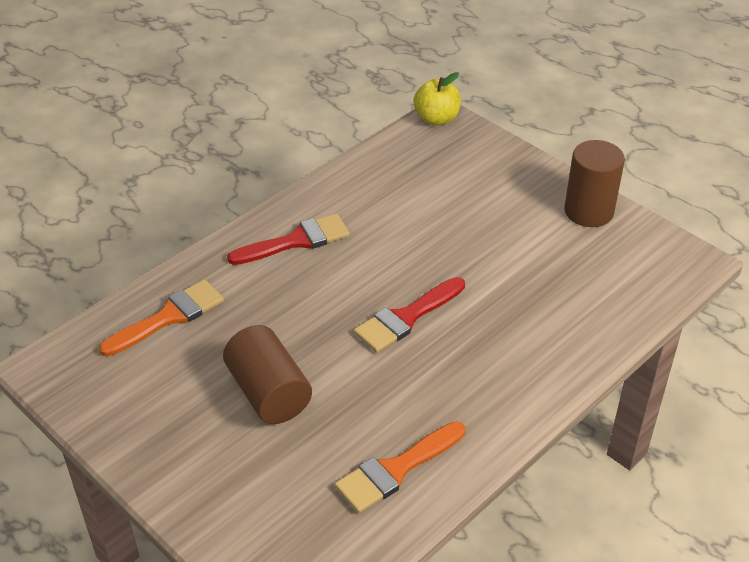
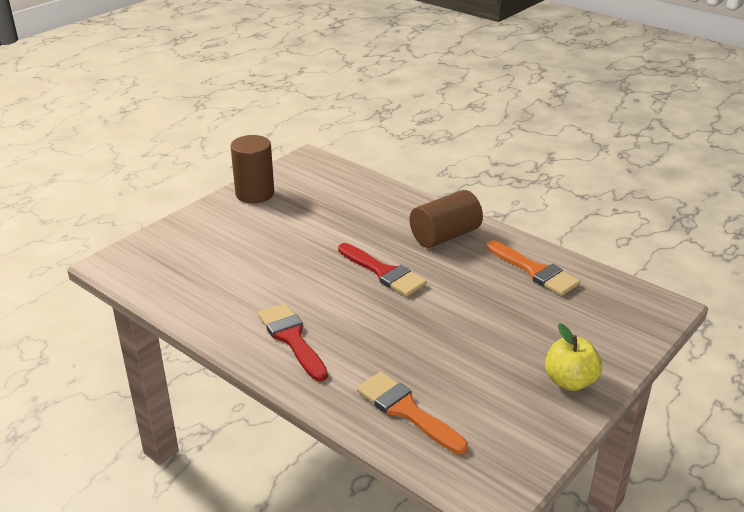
camera: 95 degrees left, 10 degrees down
brown cylinder [223,325,312,424] -> brown cylinder moved to [410,190,483,248]
yellow apple [413,72,461,126] -> yellow apple moved to [545,323,602,391]

